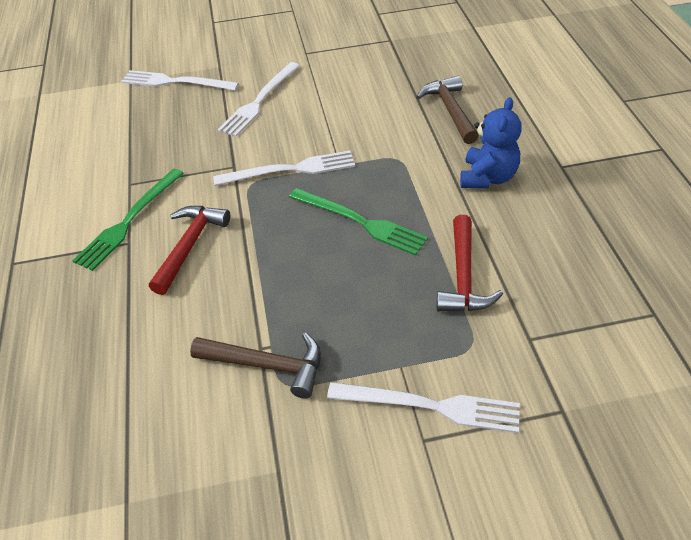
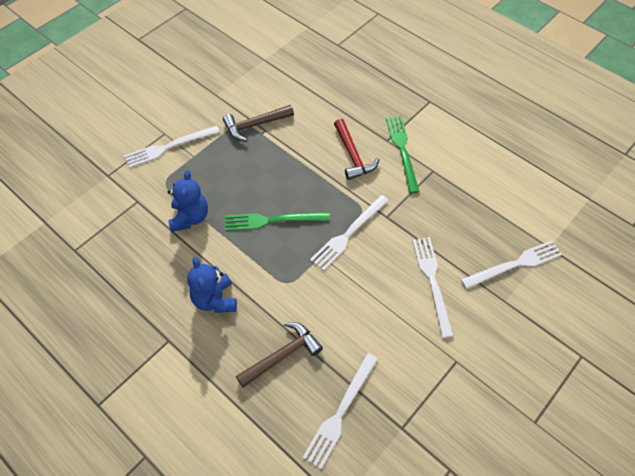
camera: 140 degrees right, 10 degrees up
brown hammer [416,75,479,144] -> brown hammer turned 75 degrees counterclockwise [236,322,323,388]
red hammer [437,215,503,311] -> blue teddy bear [168,170,208,232]
none -> white fork [303,353,378,469]

